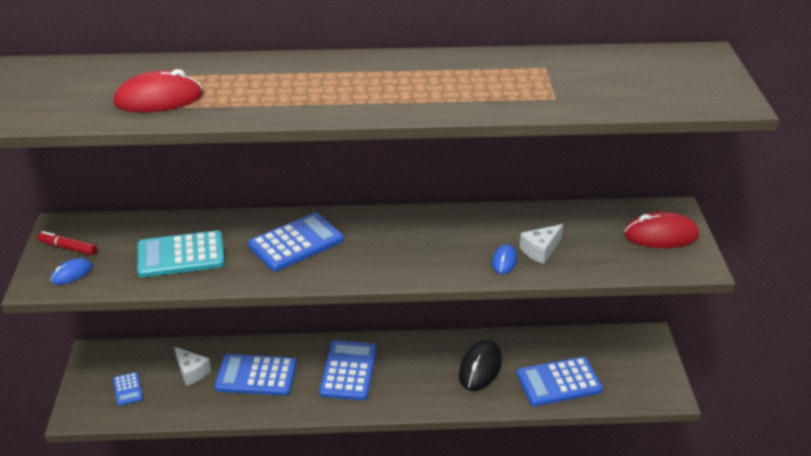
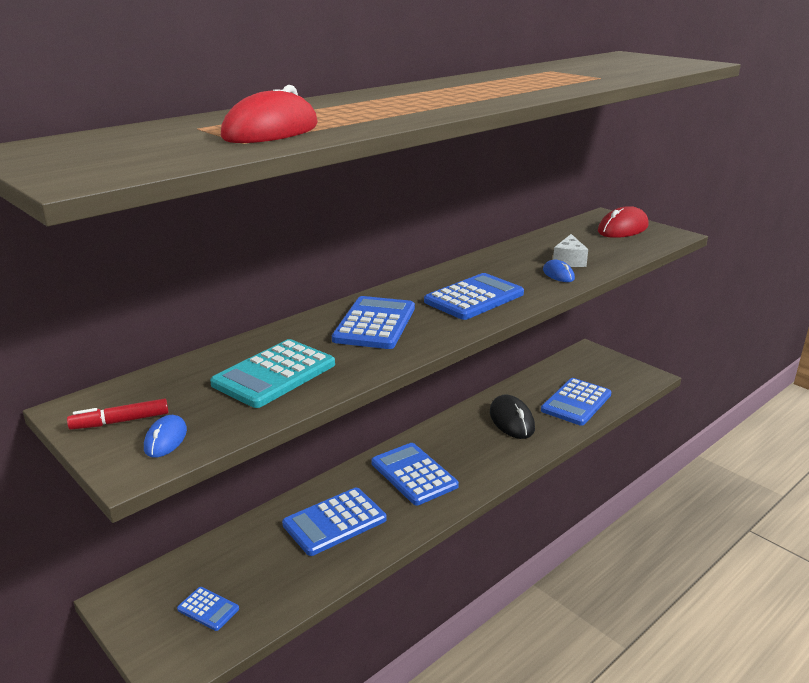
camera: 40 degrees left, 10 degrees down
white cheese [175,347,211,386] -> none
none -> blue calculator [424,273,524,320]

